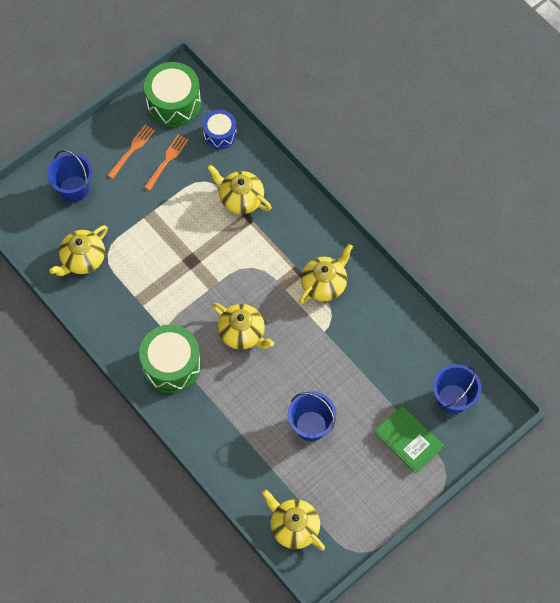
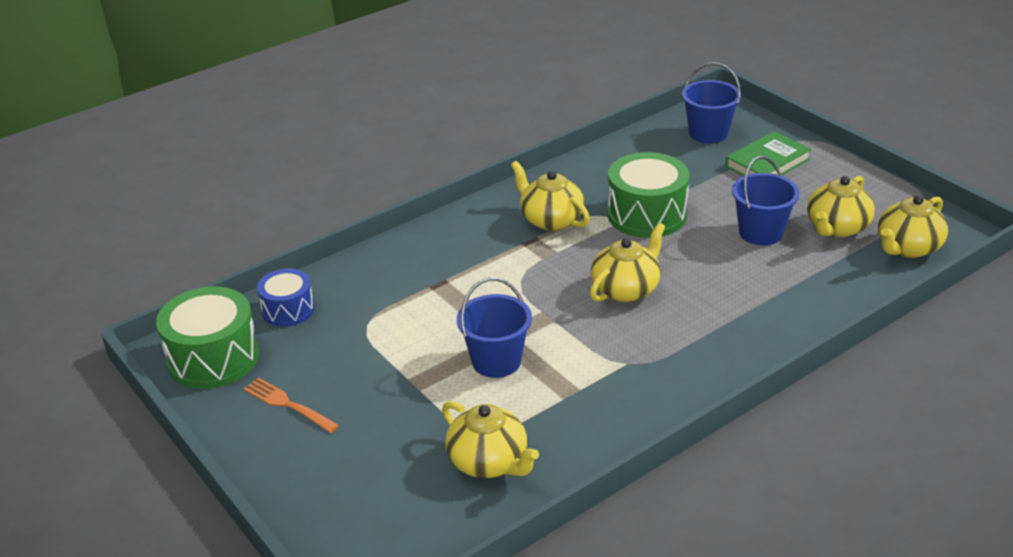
camera: 85 degrees left, 30 degrees down
blue bucket [47,150,93,202] -> blue bucket moved to [457,278,532,378]
green drum [139,324,201,393] -> green drum moved to [607,152,690,238]
orange fork [144,134,188,190] -> none
yellow teapot [207,165,272,214] -> yellow teapot moved to [807,176,875,237]

